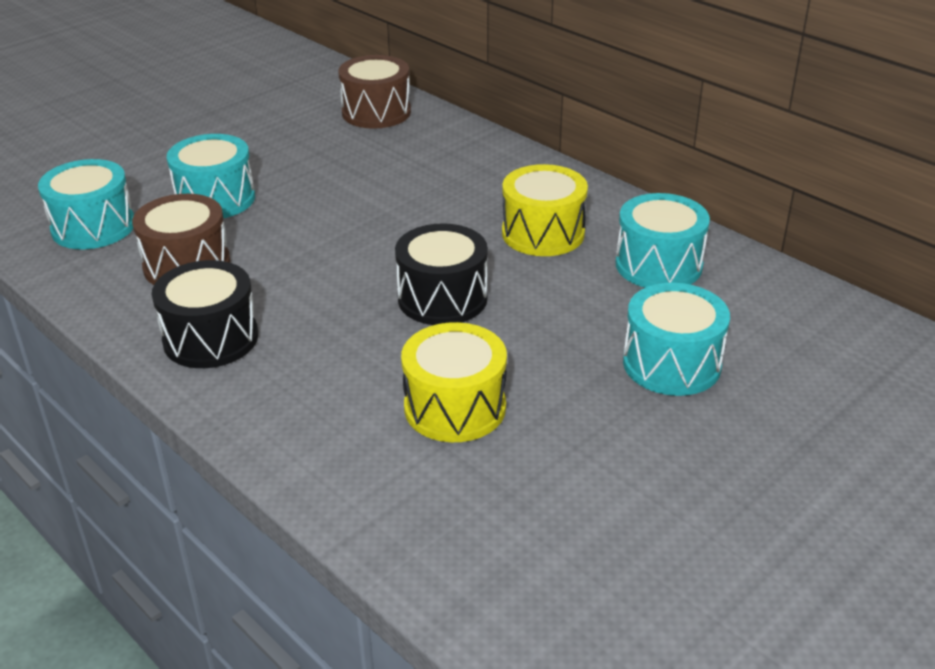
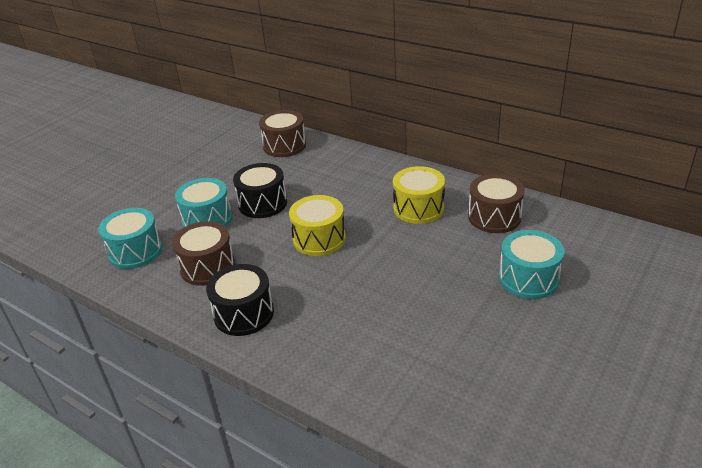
camera: 10 degrees left, 0 degrees up
black drum [395,223,488,325] -> black drum moved to [233,163,287,218]
yellow drum [401,322,507,442] -> yellow drum moved to [289,195,346,256]
turquoise drum [616,193,710,288] -> brown drum [468,174,525,233]

